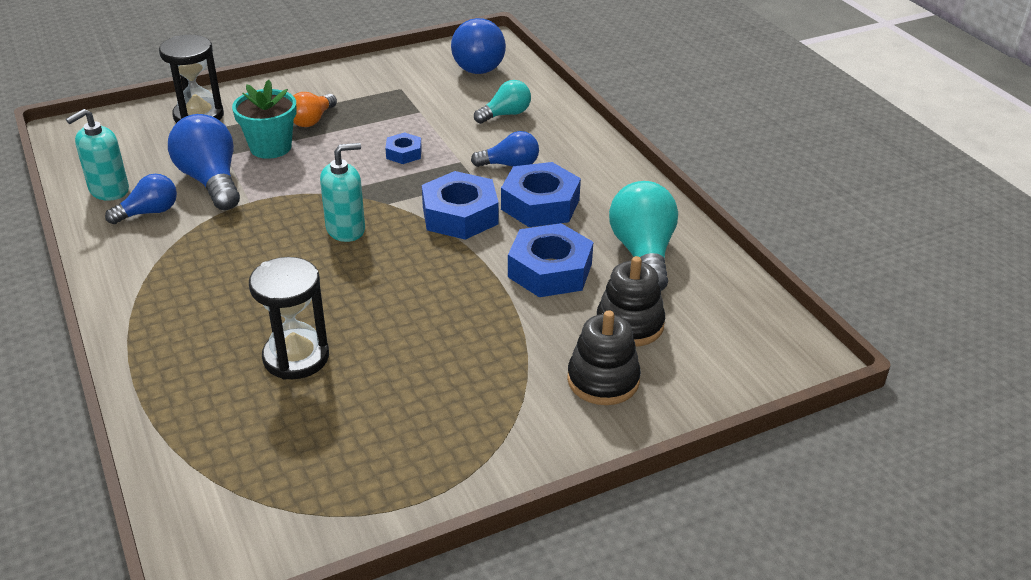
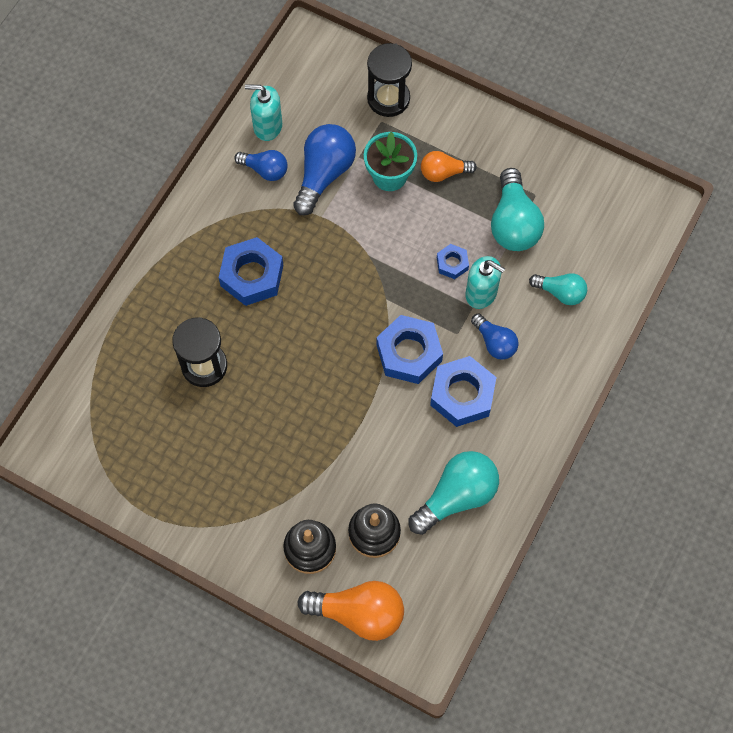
camera: 55 degrees right, 30 degrees up
turquoise soap dispenser [320,143,365,242] -> turquoise soap dispenser moved to [465,256,505,309]
blue light bulb [451,18,506,74] -> none
blue nut [508,223,593,297] -> blue nut moved to [219,237,283,306]
none -> orange light bulb [297,581,404,641]
none -> turquoise light bulb [491,168,544,251]

